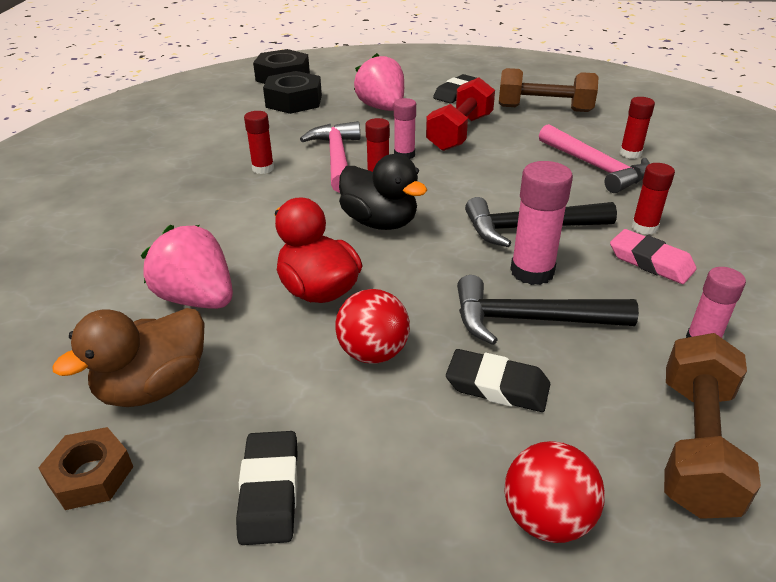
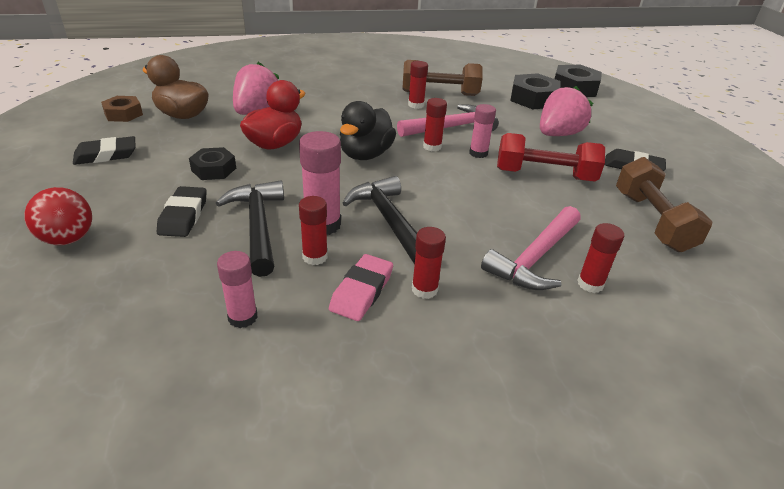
camera: 70 degrees right, 0 degrees up
red ball [335,289,410,364] -> black nut [189,147,236,180]
brown dumbbell [664,333,761,519] -> brown dumbbell moved to [402,60,483,96]
none -> red glue stick [299,196,328,265]

